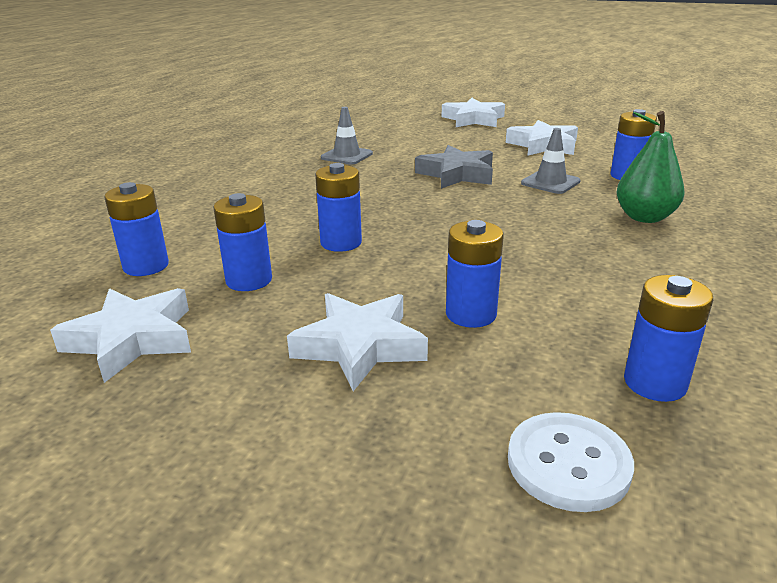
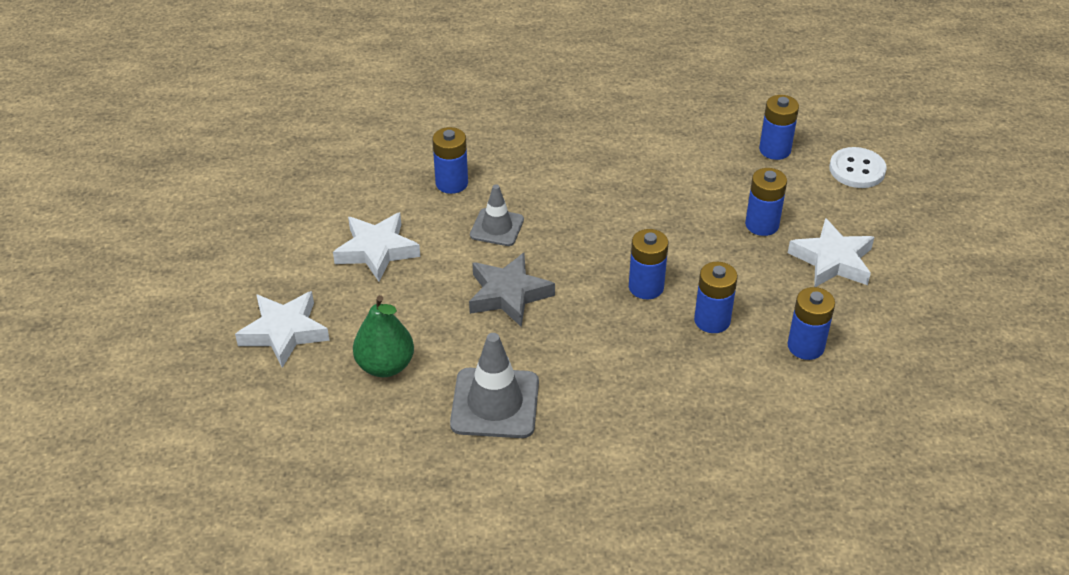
camera: 115 degrees left, 15 degrees up
white star [50,288,191,383] -> none
blue battery [104,182,169,276] -> blue battery moved to [629,229,668,299]
grey traffic cone [321,107,373,165] -> grey traffic cone [450,333,539,438], size x1.59
green pear [617,111,685,223] -> green pear moved to [353,295,414,377]

